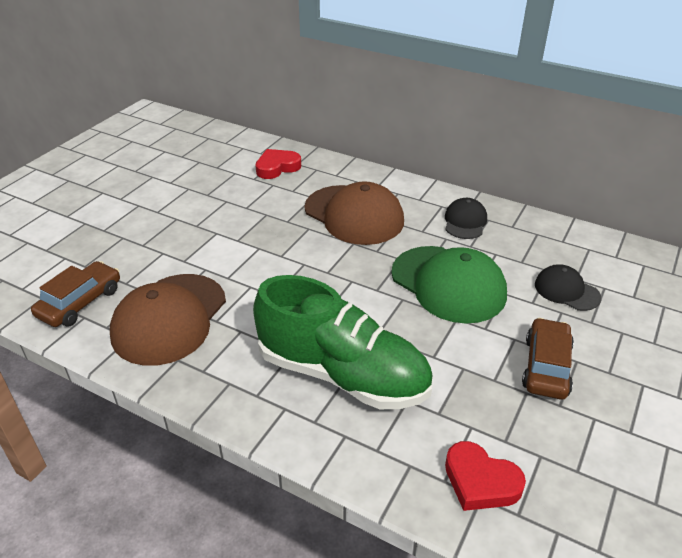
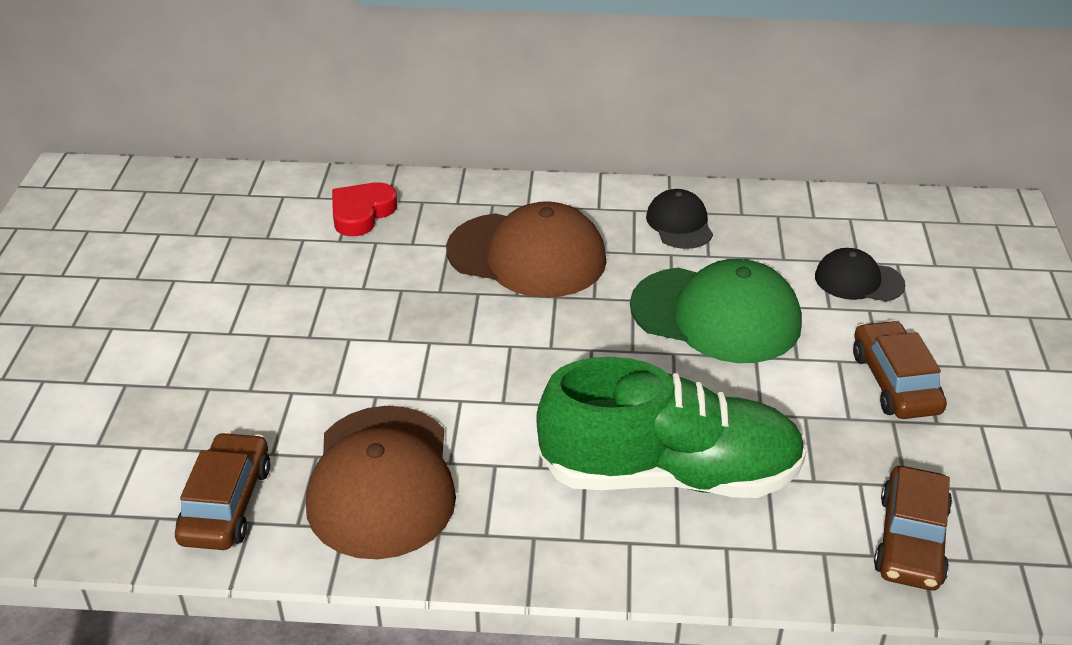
camera: 25 degrees left, 0 degrees up
red heart [445,441,526,511] -> brown car [874,466,952,590]

